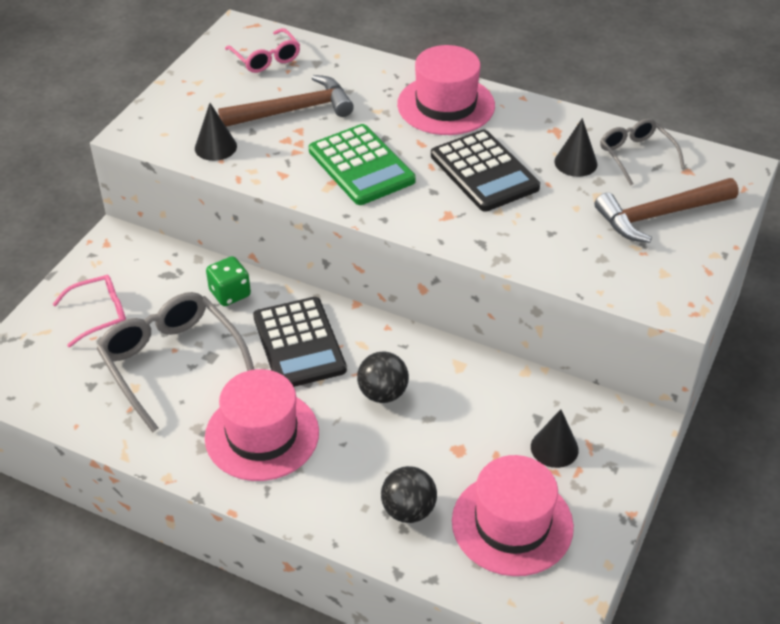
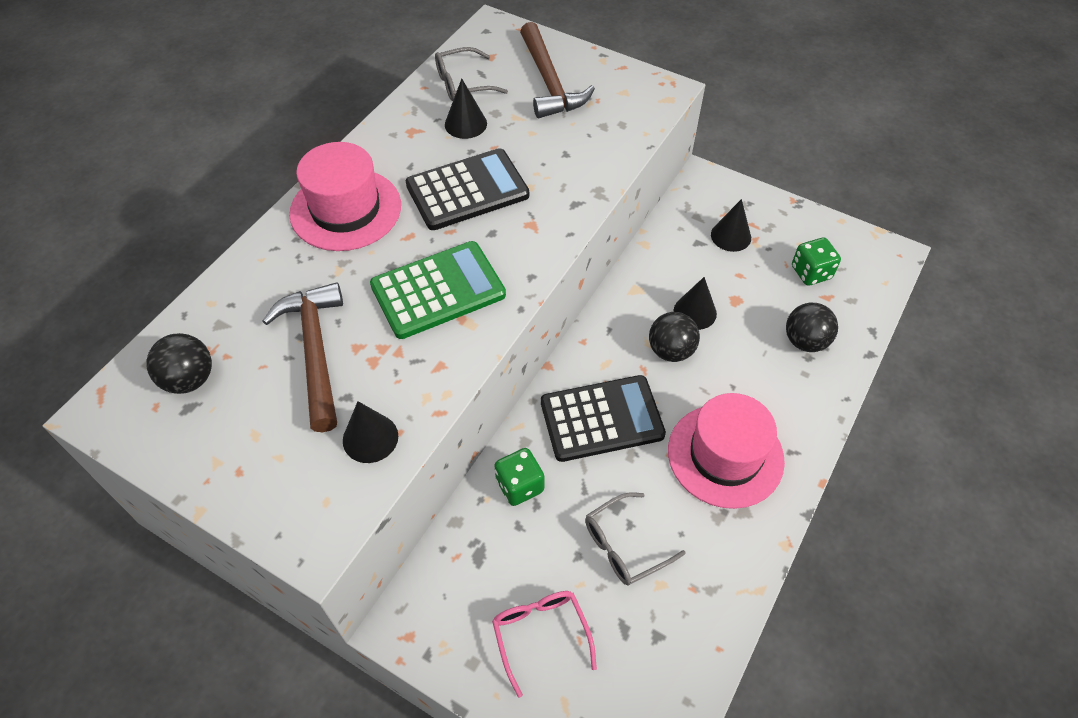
camera: 85 degrees left, 10 degrees up
grey glasses [96,292,255,433] -> grey glasses [585,492,686,586], size x0.58
pink glasses [225,28,300,73] -> black ball [146,333,212,394]
pink hat [452,455,574,576] -> green dice [792,237,841,286]
none -> black cone [674,277,717,330]

